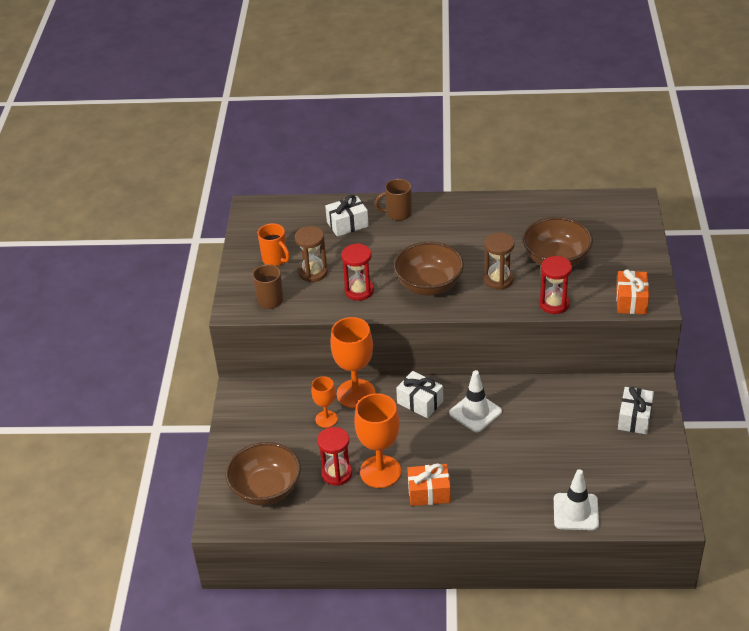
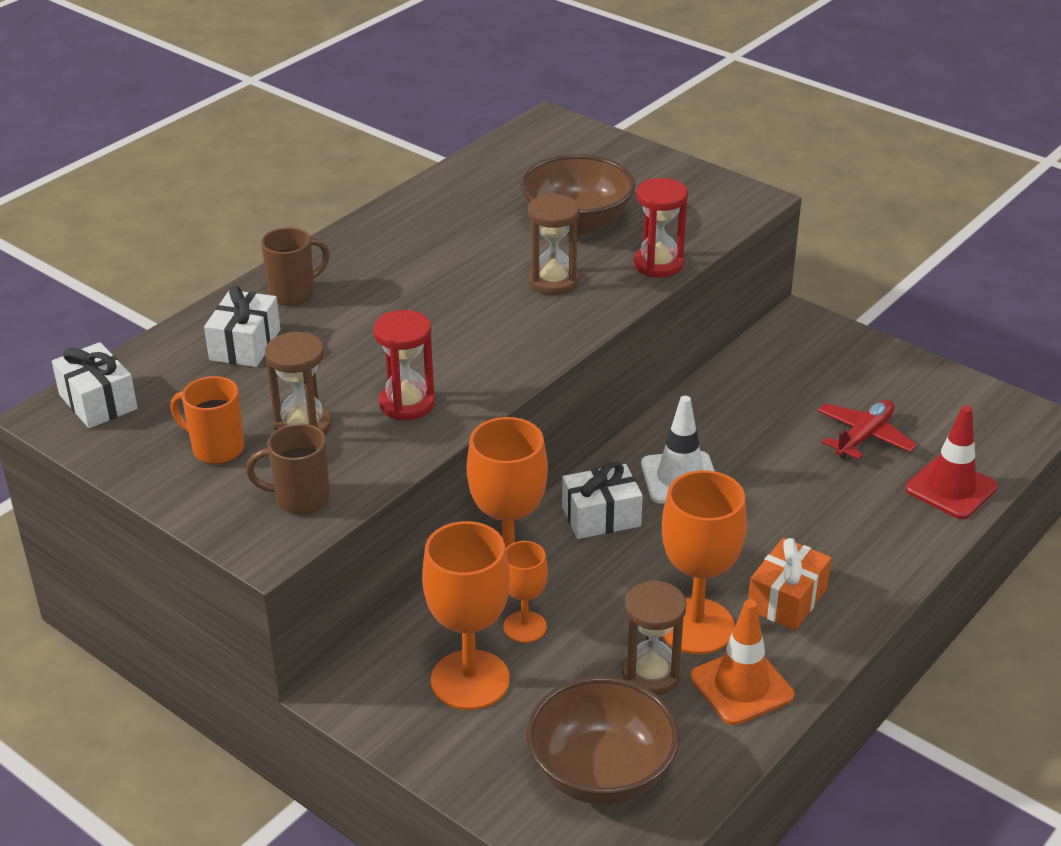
camera: 55 degrees left, 5 degrees down
orange mug [257,223,290,266] -> orange mug turned 150 degrees counterclockwise [170,376,244,464]
red hourglass [317,427,352,486] -> brown hourglass [622,580,686,695]
brown mug [375,179,412,221] -> brown mug turned 150 degrees counterclockwise [261,227,329,305]
brown bowl [394,242,464,295] -> none
white traffic cone [554,469,599,530] -> red traffic cone [905,406,998,519]
orange gift [616,269,649,314] -> none
white gift [618,387,654,434] -> white gift moved to [52,342,138,428]
none -> orange goblet [422,521,510,710]
none -> orange traffic cone [690,600,794,725]
none -> red plane [817,400,917,459]

